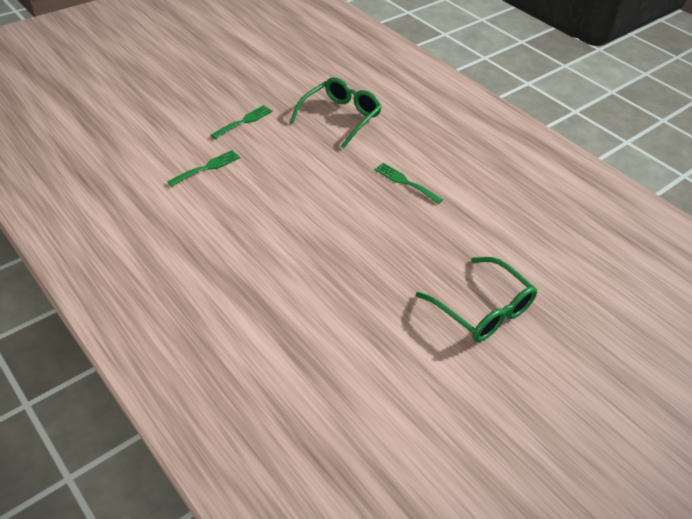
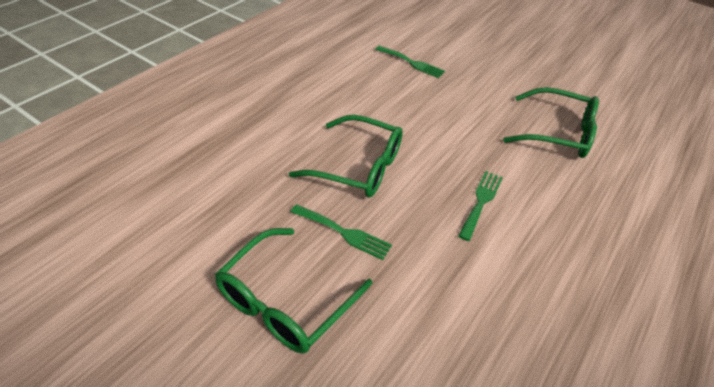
camera: 75 degrees right, 0 degrees up
green fork [211,105,273,139] -> green fork moved to [291,204,392,260]
none -> green glasses [289,115,403,197]

